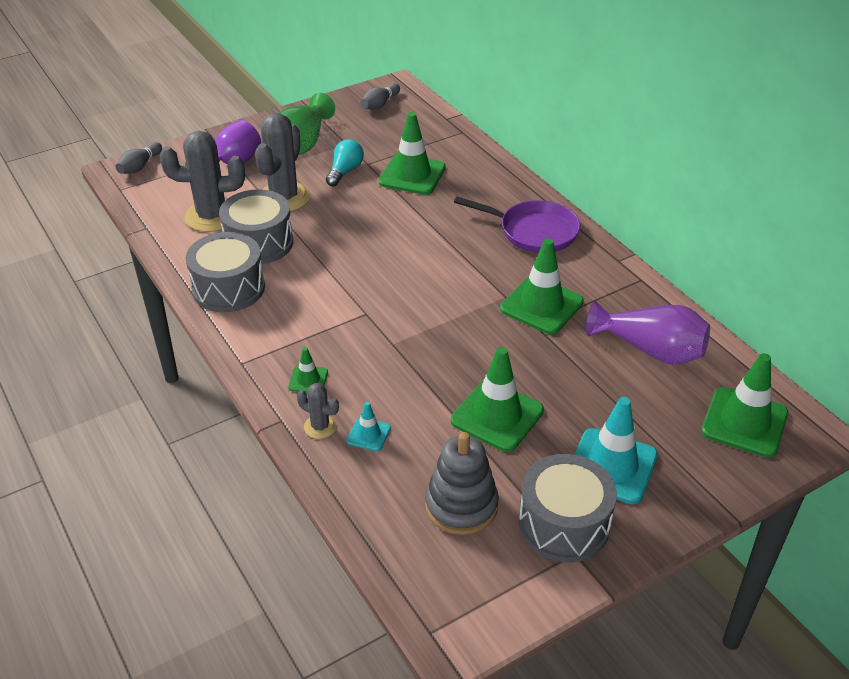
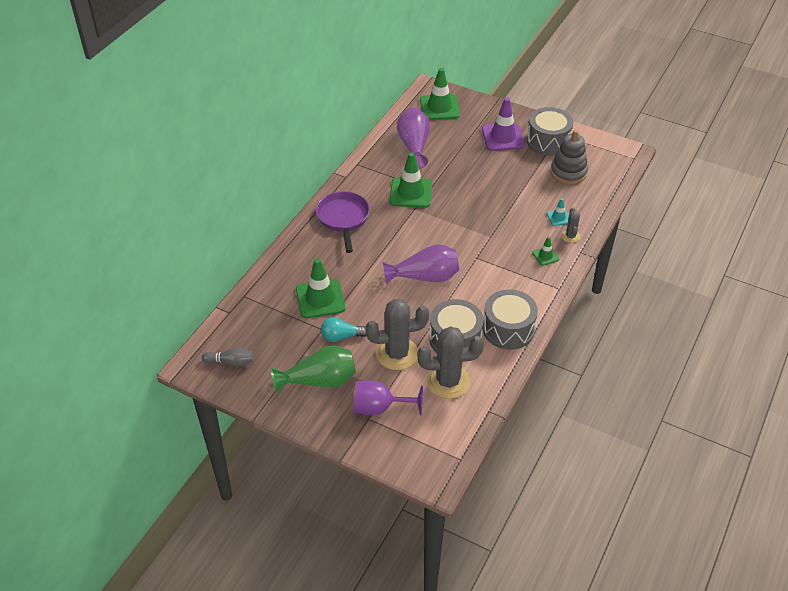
camera: 120 degrees left, 5 degrees up
grey bowling pin [116,142,162,174] -> none
grey cactus [160,131,245,232] -> grey cactus turned 60 degrees counterclockwise [417,326,484,399]
green traffic cone [451,347,544,452] -> none
turquoise traffic cone [574,397,658,504] -> purple traffic cone [482,97,525,151]
none -> purple vase [382,244,459,284]

